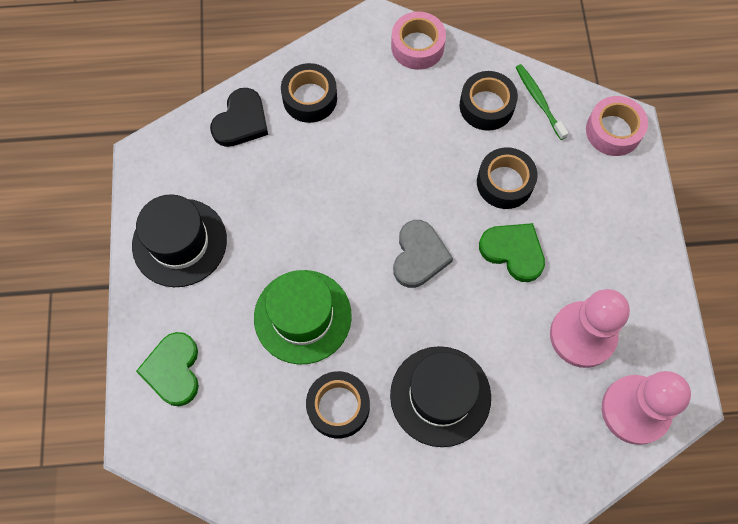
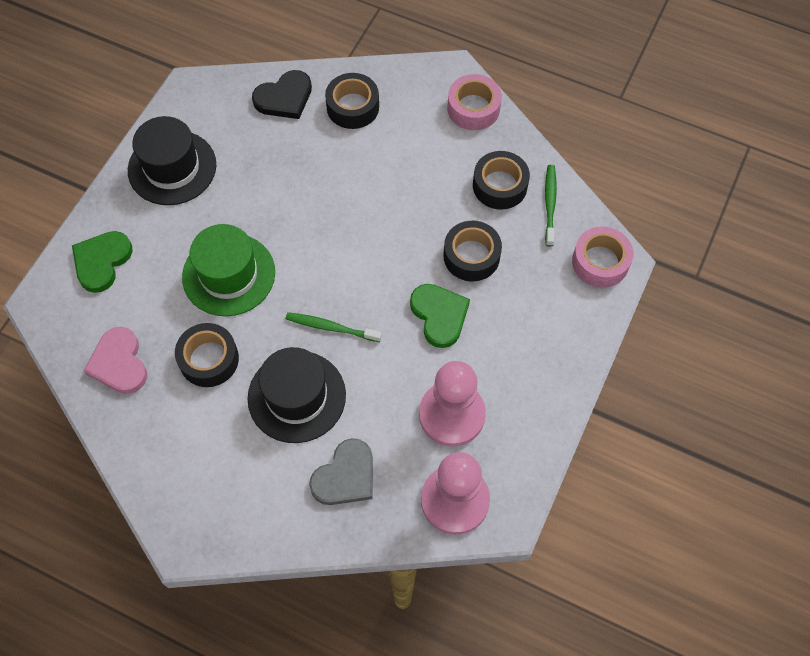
camera: 30 degrees right, 5 degrees down
grey heart [393,220,453,288] -> grey heart moved to [309,438,373,505]
none -> pink heart [83,327,147,394]
none -> green toothbrush [286,312,382,342]

